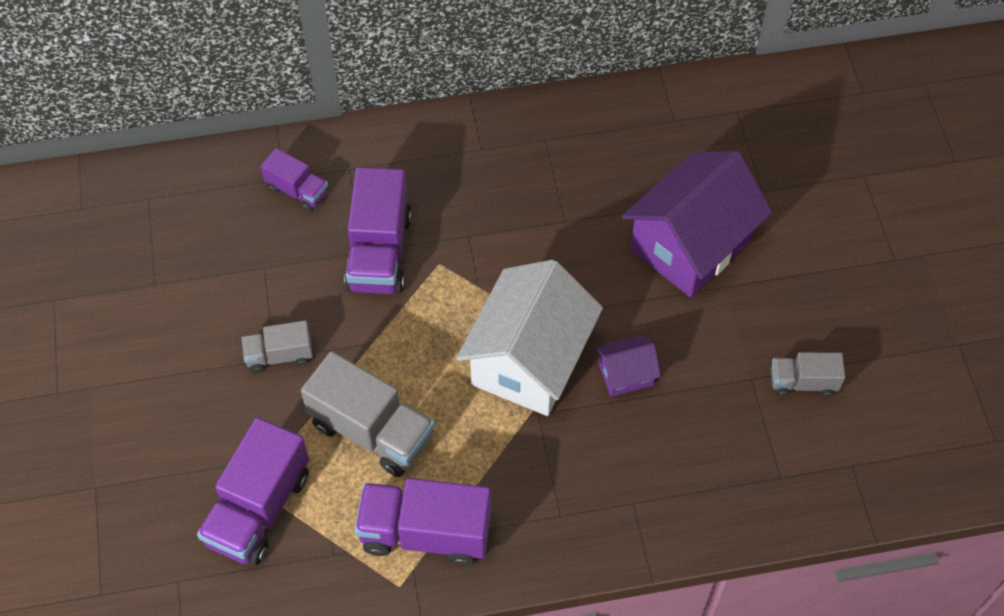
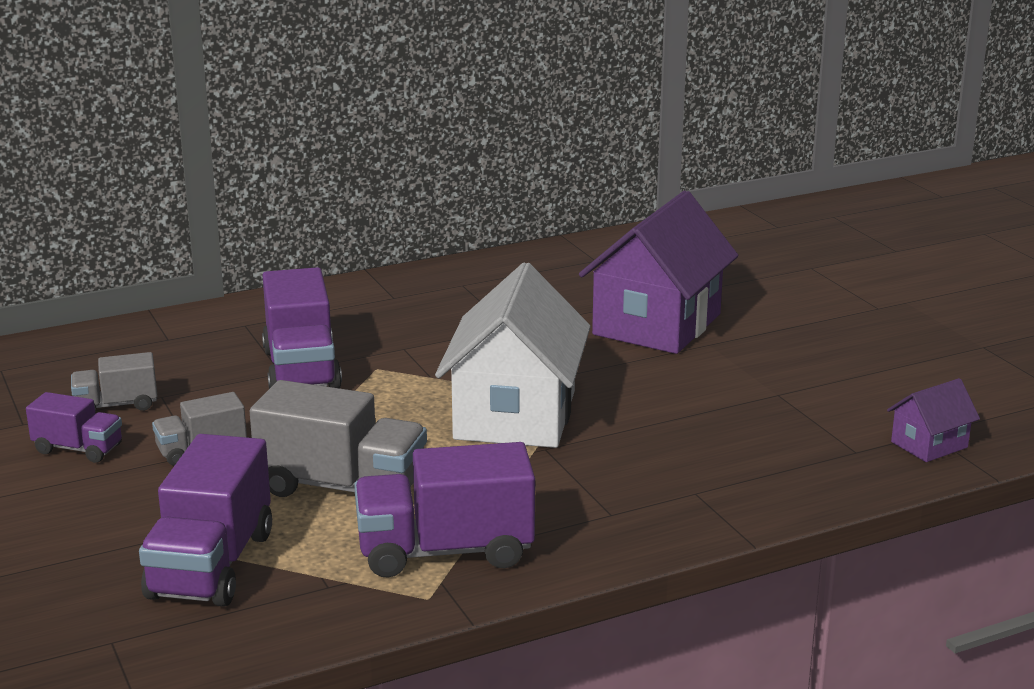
camera: 15 degrees left, 35 degrees down
purple truck [261,148,328,212] -> purple truck moved to [26,392,122,463]
purple house [596,335,661,397] -> purple house moved to [887,378,980,462]
grey truck [771,352,845,397] -> grey truck moved to [71,352,157,412]

